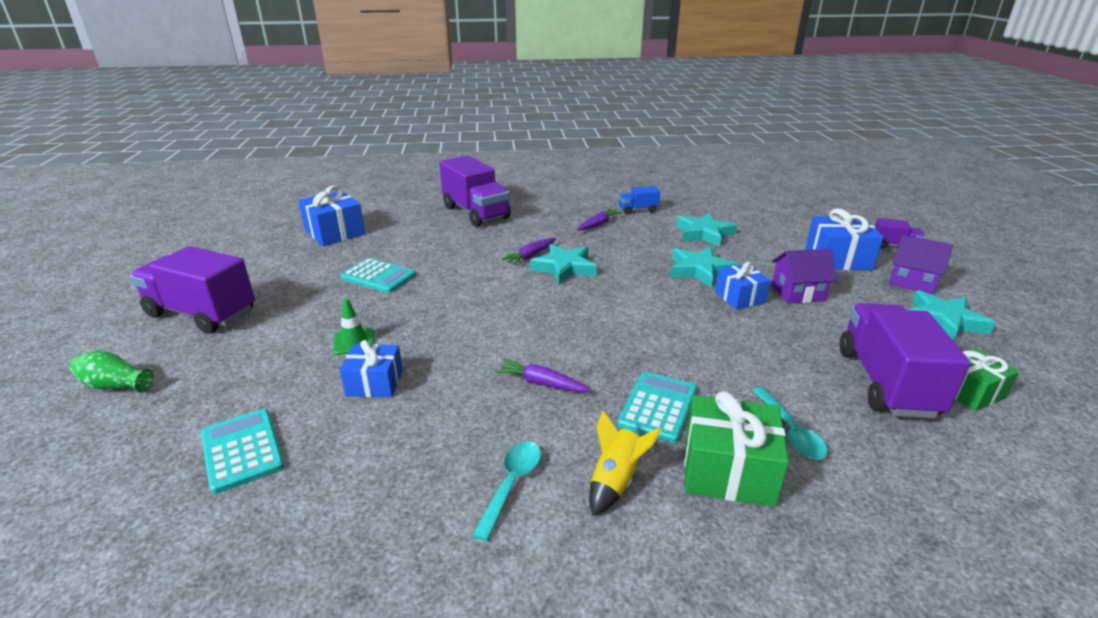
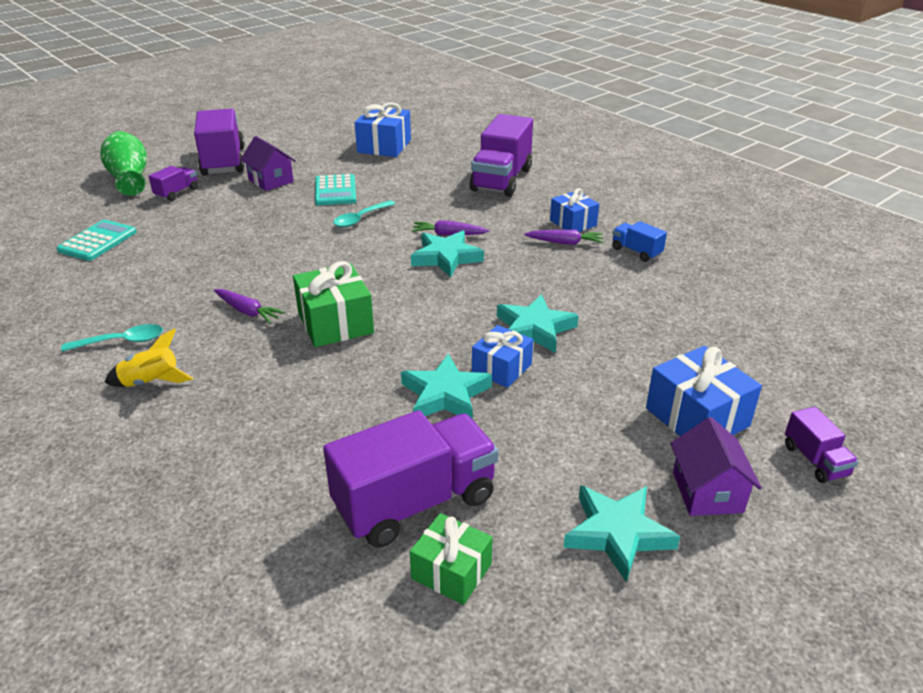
camera: 55 degrees right, 5 degrees up
green vase [69,351,153,392] -> green vase [100,131,147,195], size x1.68
green traffic cone [333,298,374,355] -> none
blue gift [340,340,403,397] -> blue gift moved to [550,188,599,232]
purple carrot [494,358,591,392] -> purple carrot turned 135 degrees clockwise [214,289,285,323]
turquoise calculator [617,372,697,443] -> none
turquoise star [676,213,737,247] -> turquoise star moved to [401,354,492,419]
green gift [685,391,789,507] -> green gift moved to [293,261,374,347]
turquoise spoon [752,387,828,459] -> turquoise spoon moved to [333,200,395,228]
purple house [772,249,837,304] -> purple house moved to [240,136,296,191]
none -> purple truck [149,166,198,201]

